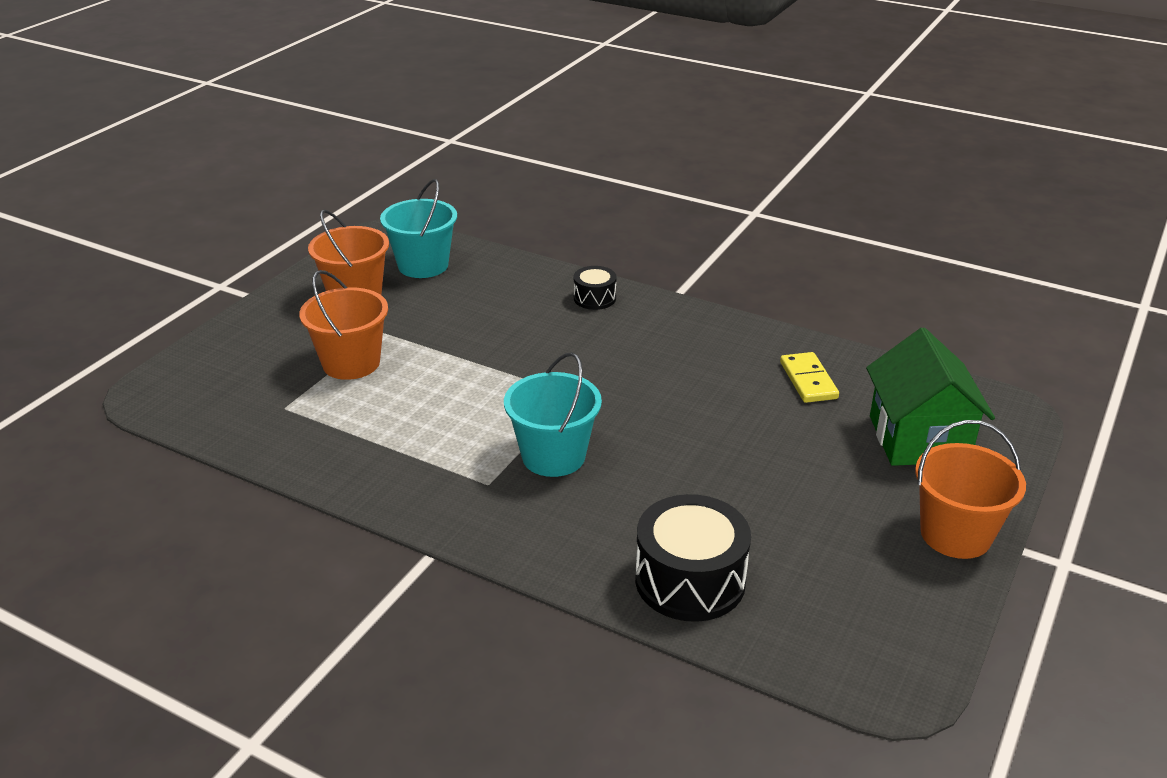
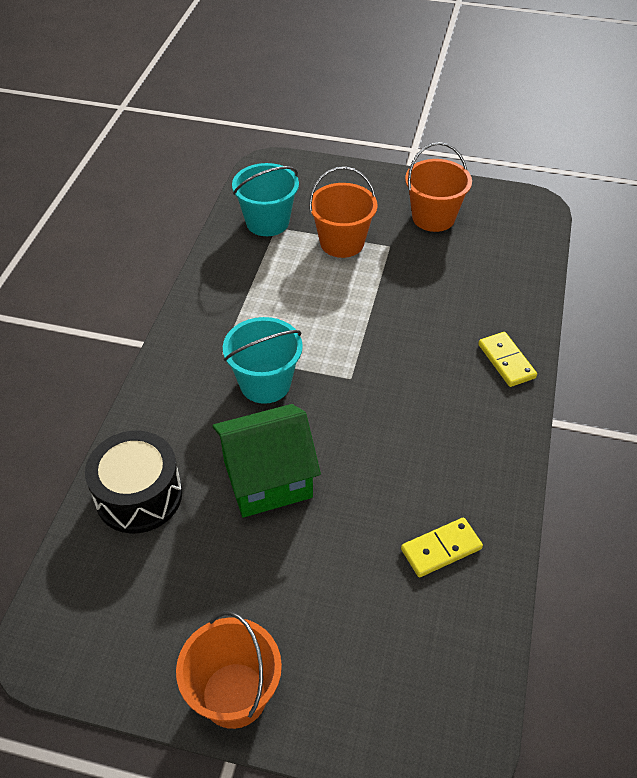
camera: 75 degrees right, 15 degrees up
turquoise bucket [380,179,457,278] -> turquoise bucket moved to [232,163,299,236]
black drum [574,266,617,310] -> yellow domino [478,332,537,387]
green house [866,328,995,466] -> green house moved to [212,404,321,518]

